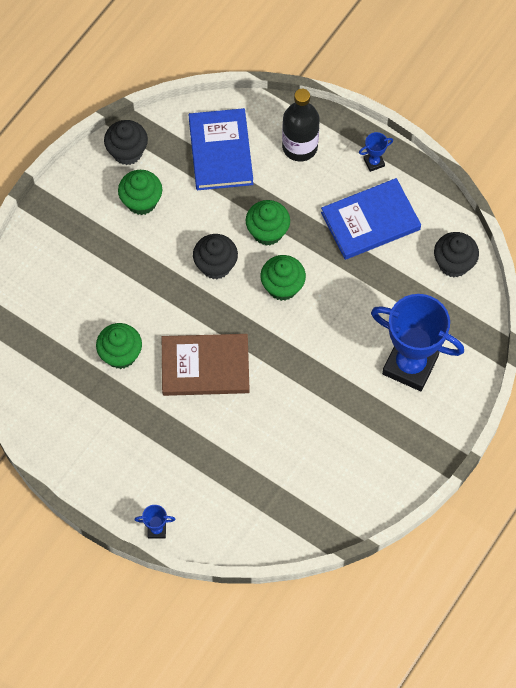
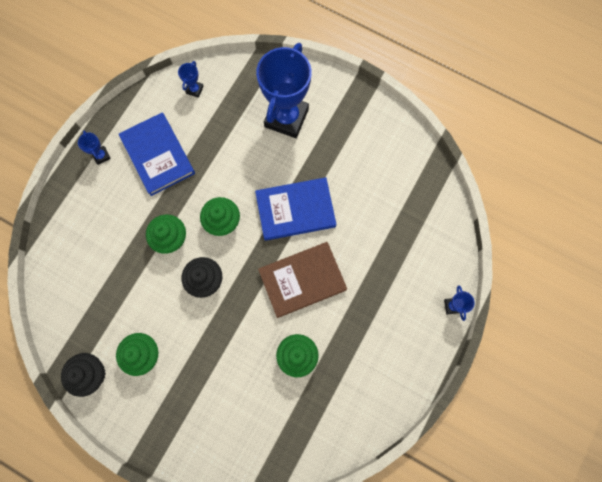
camera: 95 degrees left, 10 degrees up
brown book [162,334,250,396] -> brown book turned 75 degrees clockwise [258,242,347,318]
blue book [189,108,253,190] -> blue book moved to [255,177,336,241]
black bottle [282,89,320,161] -> none
black cupcake [434,232,479,277] -> blue trophy [178,61,204,98]

